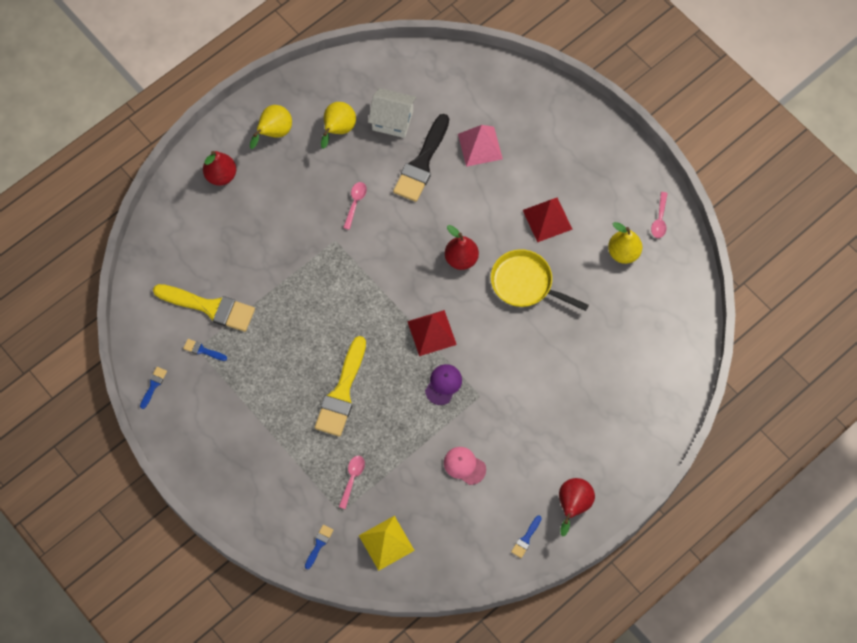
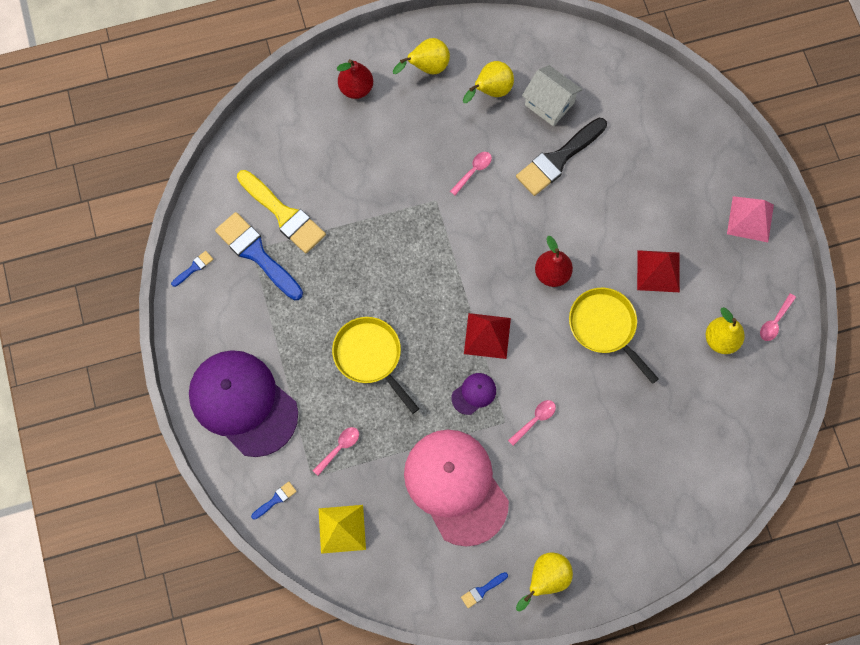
camera: 25 degrees right, 5 degrees up
blue brush [183,339,227,361] -> blue brush [215,212,303,300], size x2.33
yellow brush [315,336,366,437] -> yellow pan [332,317,419,414]
pink cap [444,447,486,485] -> pink cap [404,430,509,547], size x2.47
pink pyramid [458,125,503,167] -> pink pyramid moved to [727,196,774,242]
red pear [559,478,595,537] -> yellow pear [516,552,573,611]
none -> purple cap [189,350,298,457]
none -> pink spoon [508,400,556,446]

